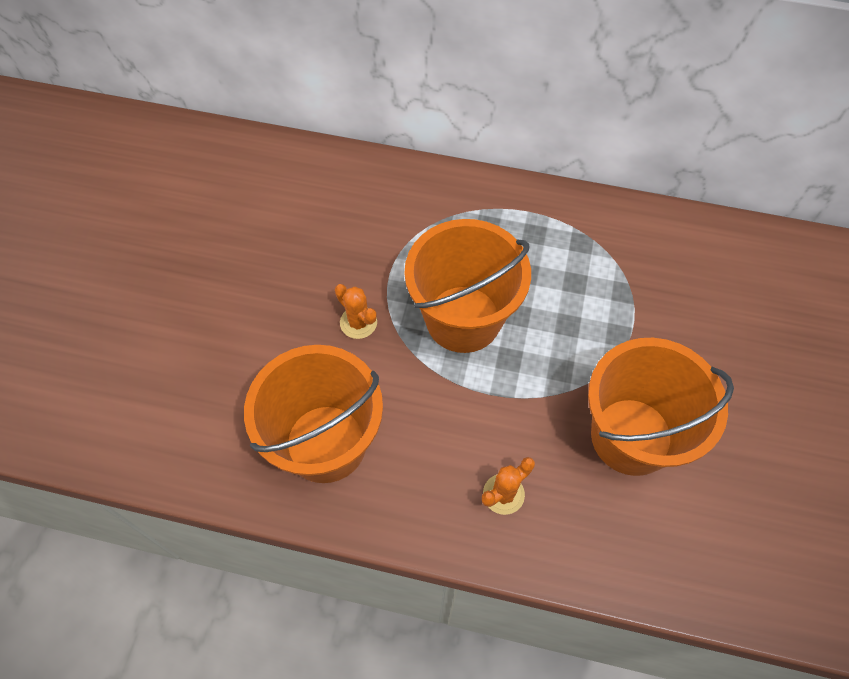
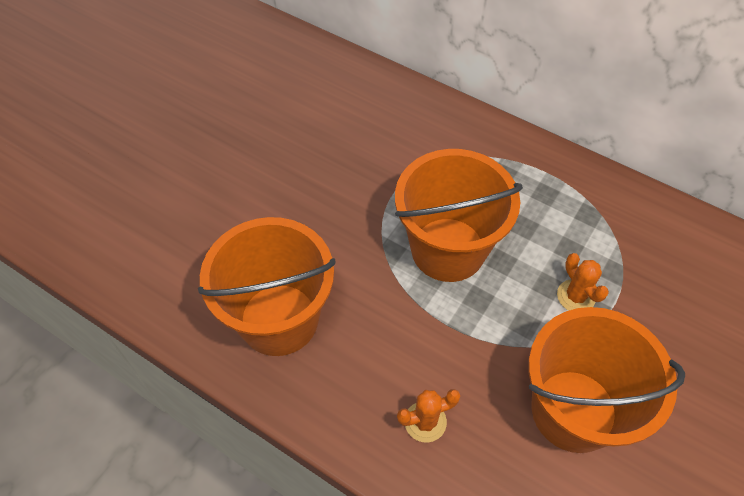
camera: 20 degrees right, 5 degrees down
orange cactus [335,284,377,339] -> orange cactus moved to [557,253,609,311]

